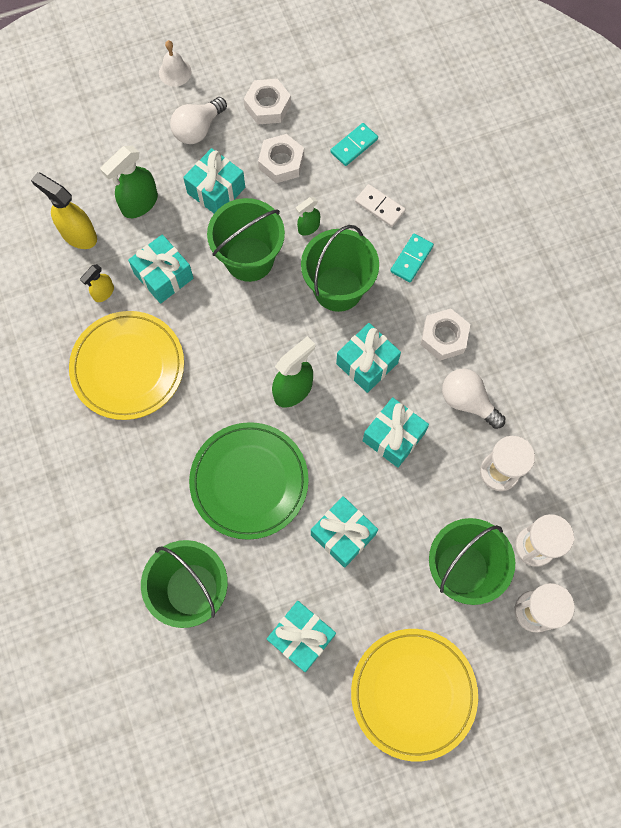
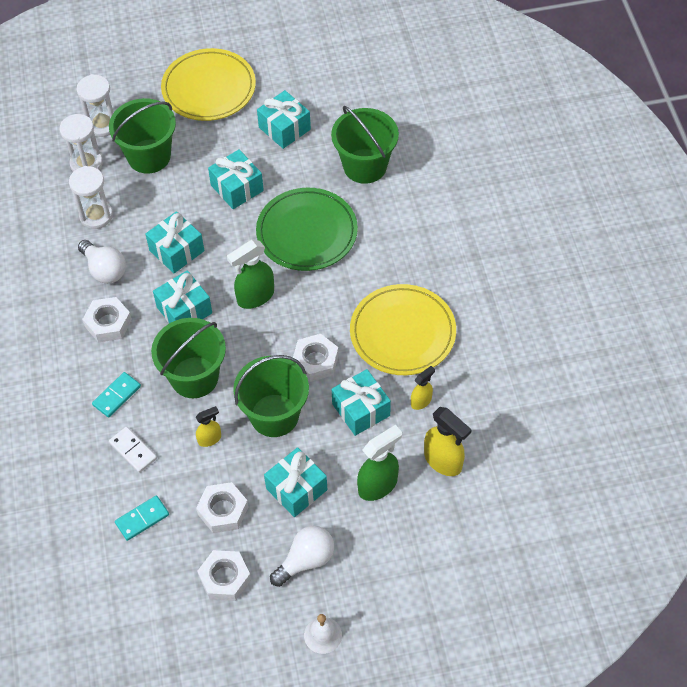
camera: 170 degrees left, 15 degrees down
green spray bottle [296,197,320,236] -> yellow spray bottle [196,406,221,447]
none -> white nut [293,334,339,382]

